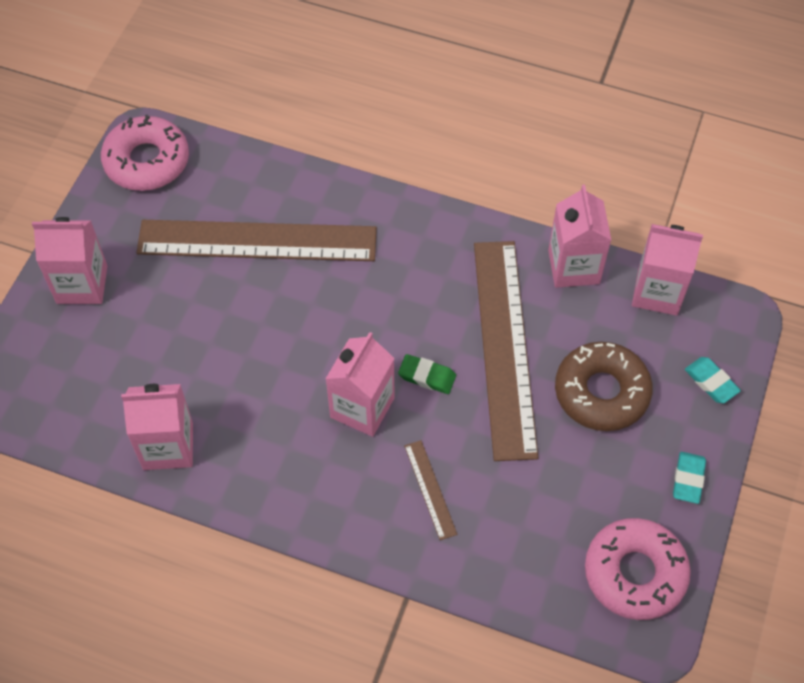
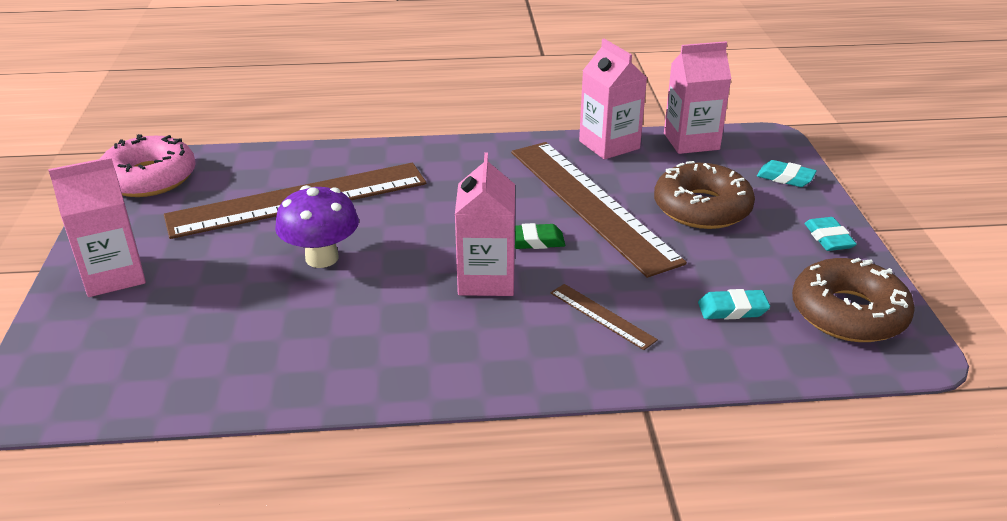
camera: 25 degrees left, 25 degrees down
pink carton [121,384,193,470] -> none
pink donut [585,518,691,620] -> brown donut [792,258,915,342]
none -> purple mushroom [275,185,359,268]
none -> turquoise eraser [698,289,770,320]

